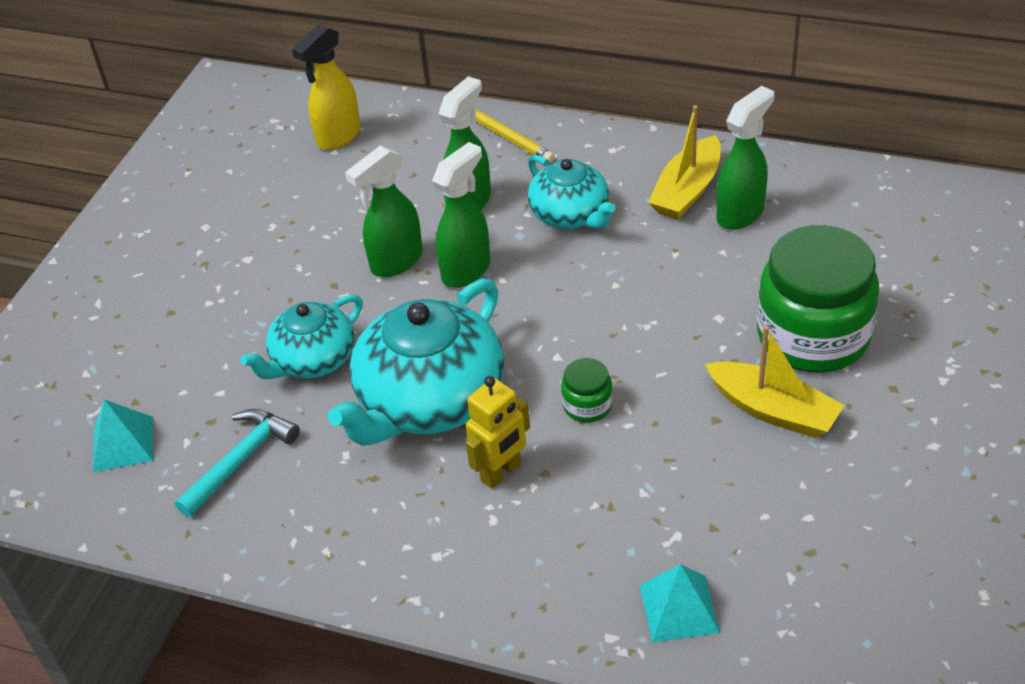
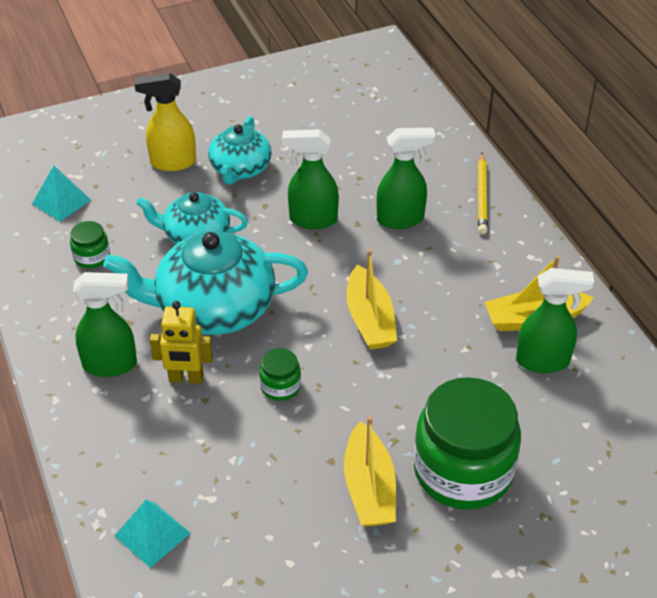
camera: 45 degrees right, 0 degrees up
turquoise hammer [175,409,300,517] -> green jar [70,221,110,268]
yellow spray bottle [292,24,361,150] -> yellow spray bottle moved to [134,73,196,171]
green spray bottle [432,142,490,288] -> green spray bottle moved to [73,272,137,377]
turquoise teapot [527,155,616,229] -> turquoise teapot moved to [208,116,272,185]
none -> yellow boat [347,249,397,350]

